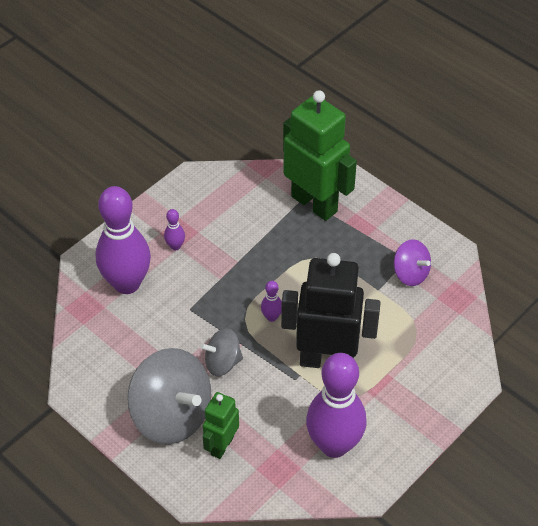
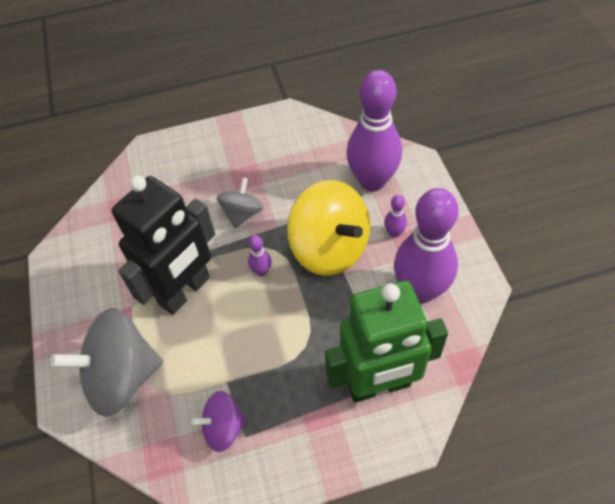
camera: 125 degrees right, 5 degrees up
grey spinning top [127,348,211,444] -> grey spinning top moved to [50,308,163,417]
green robot [203,392,239,459] -> none
purple bowling pin [306,353,367,458] -> purple bowling pin moved to [394,188,459,303]
none -> yellow spinning top [287,180,370,276]

